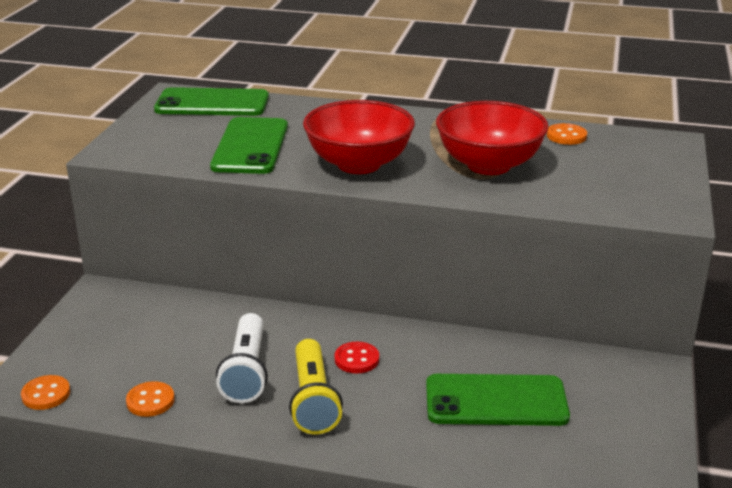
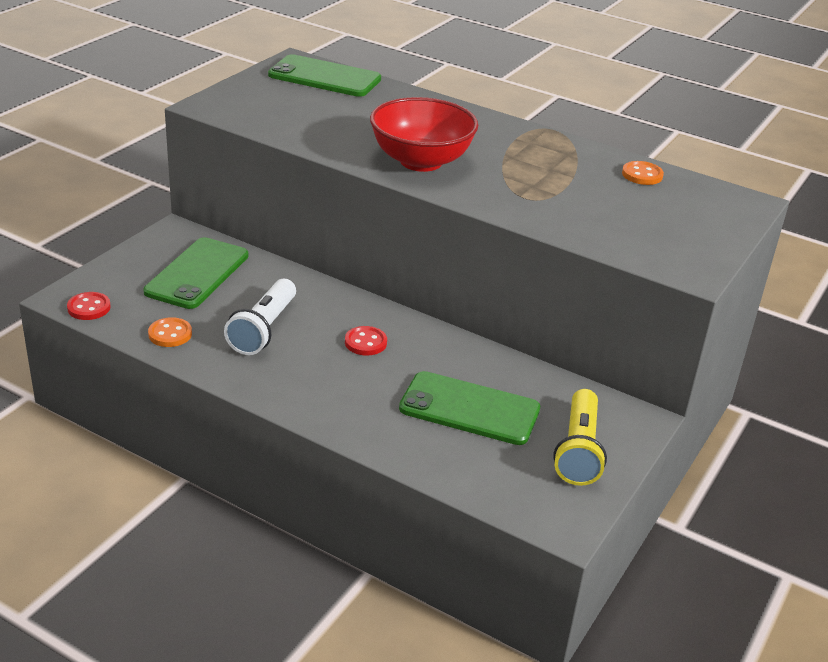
camera: 15 degrees right, 5 degrees up
orange button [21,375,70,410] -> red button [67,292,111,320]
green phone [210,117,288,174] -> green phone moved to [143,237,248,309]
yellow flashlight [289,339,343,434] -> yellow flashlight moved to [553,389,607,486]
red bowl [436,101,549,175] -> none

